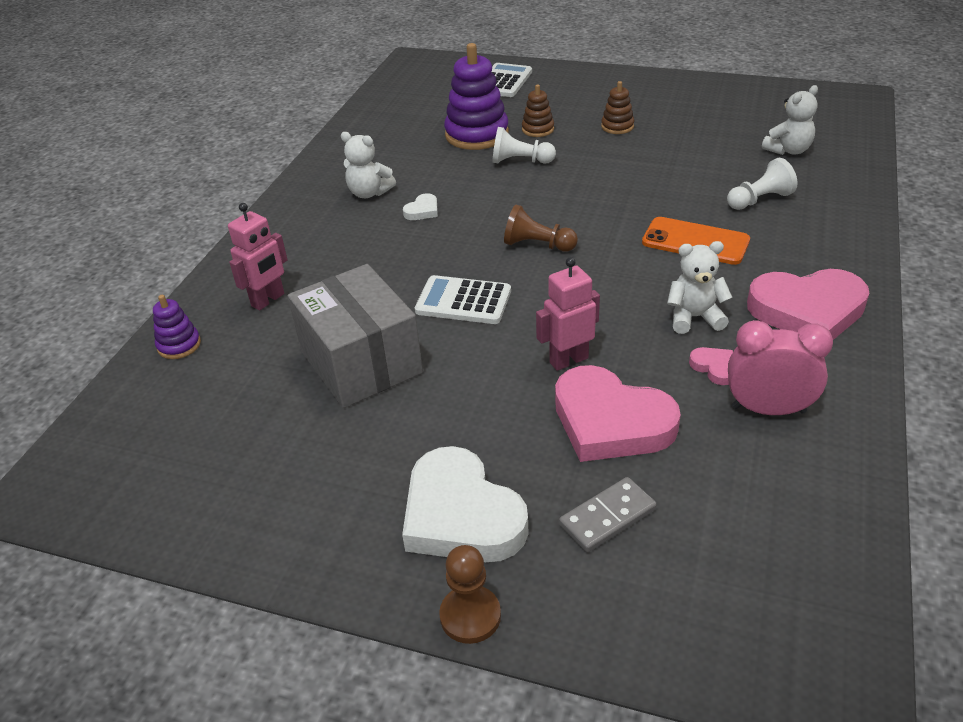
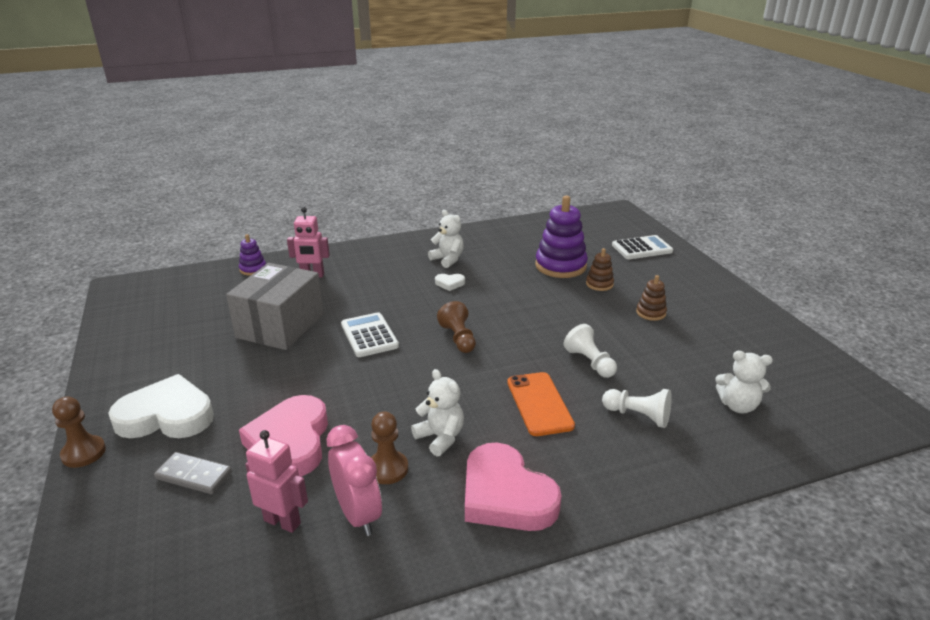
camera: 50 degrees right, 10 degrees down
white teddy bear [341,132,396,198] -> white teddy bear turned 150 degrees clockwise [428,210,464,268]
white heart [402,446,529,562] -> white heart turned 75 degrees clockwise [108,374,214,438]
white pawn [492,127,556,164] -> white pawn moved to [564,324,617,378]
pink robot [536,257,600,371] -> pink robot moved to [245,430,308,533]
pink heart [689,347,733,385] -> brown pawn [371,411,408,484]

